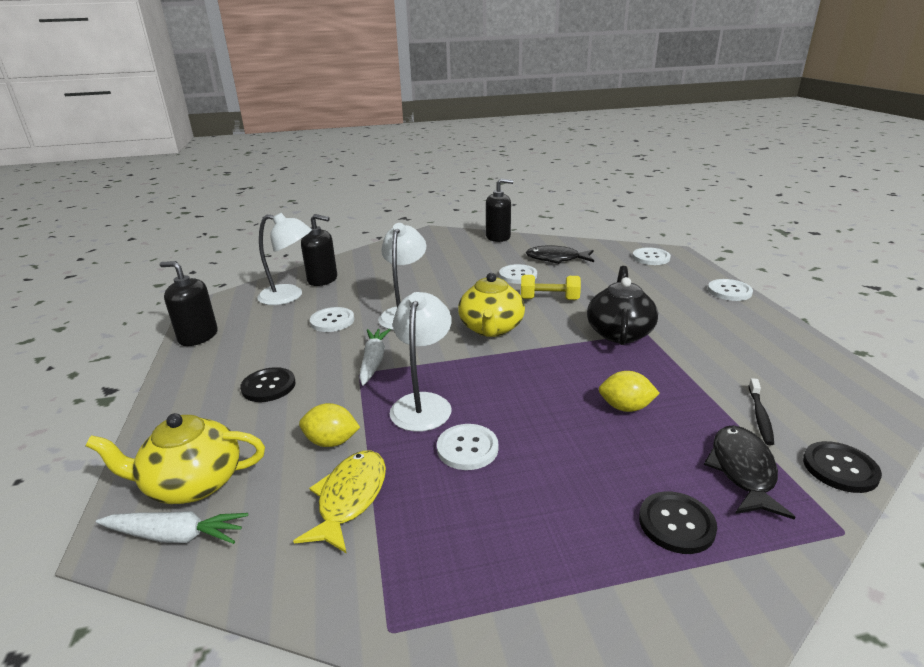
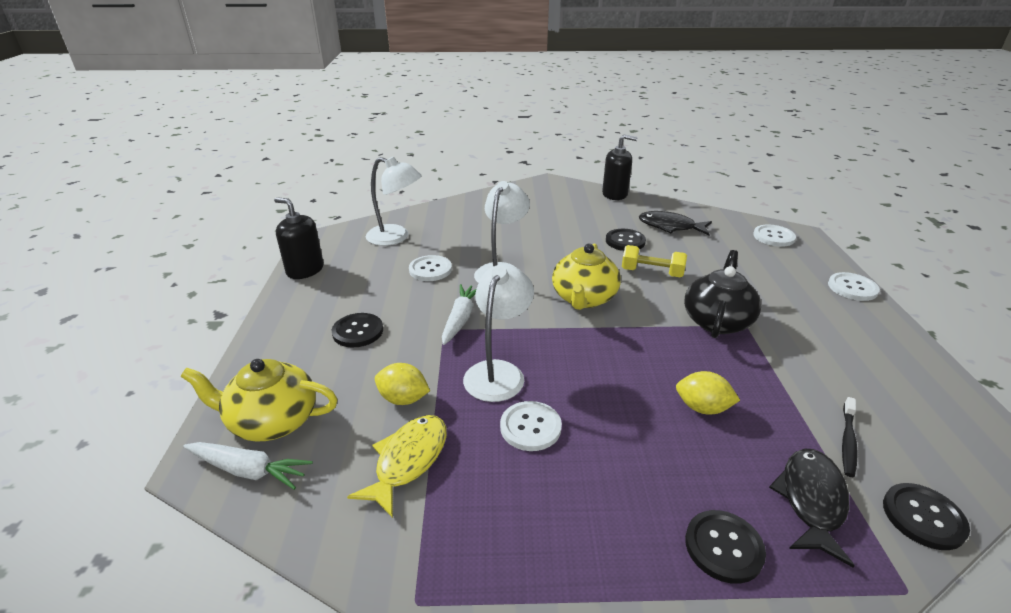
camera: 10 degrees right, 5 degrees up
black soap dispenser [301,214,337,286] -> none
white button [499,264,537,284] -> black button [606,229,646,251]

